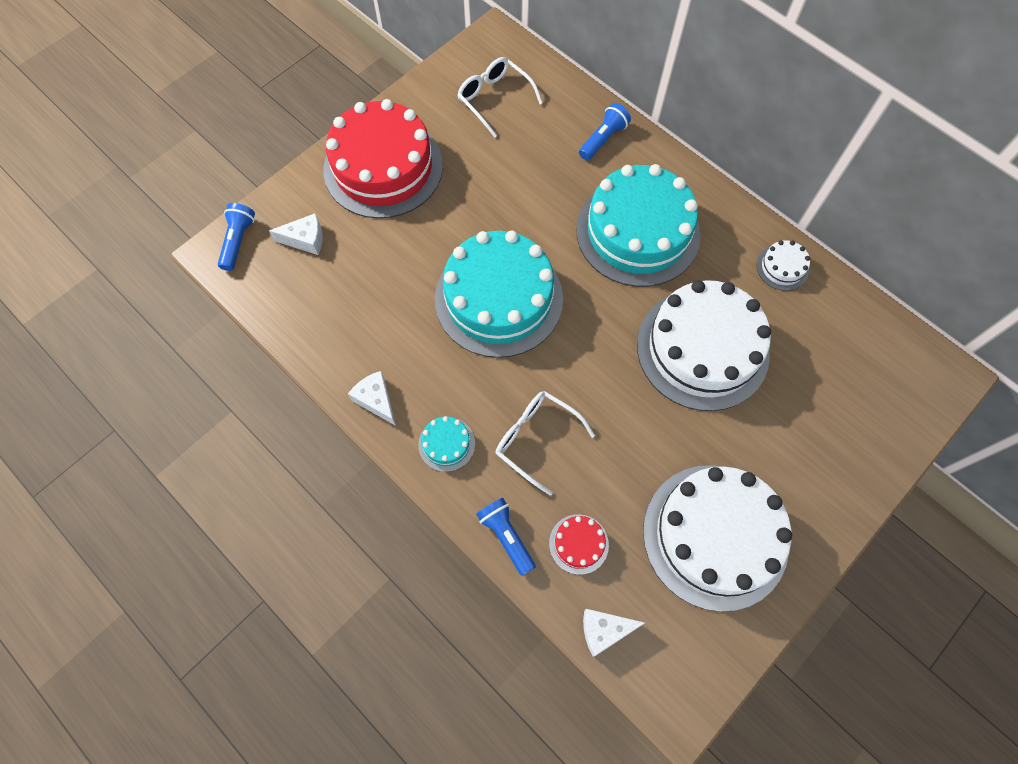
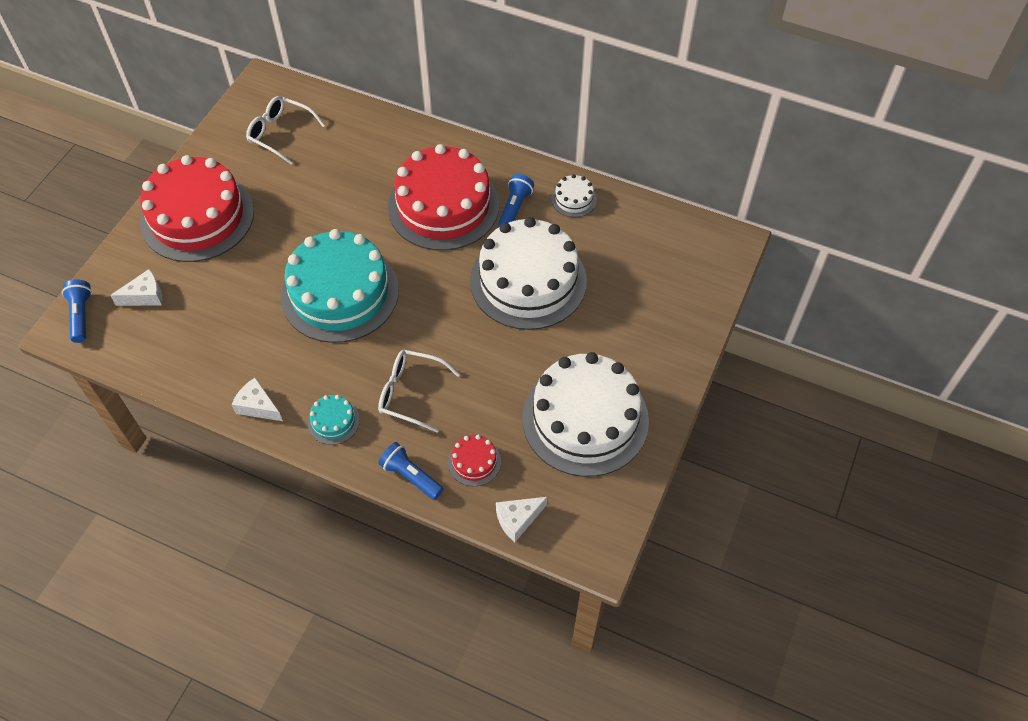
camera: 20 degrees left, 10 degrees down
turquoise cake [576,164,701,287] -> red cake [388,144,499,251]
blue flashlight [579,103,631,160] -> blue flashlight moved to [498,174,534,227]

